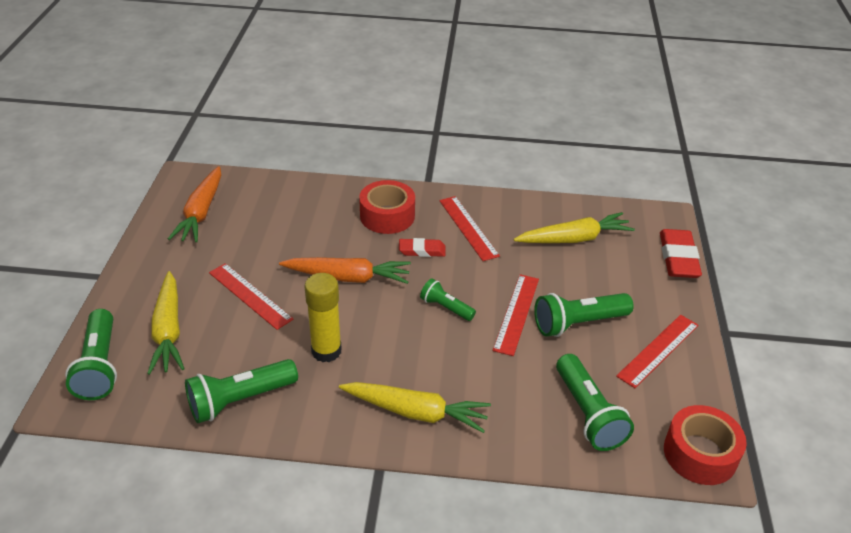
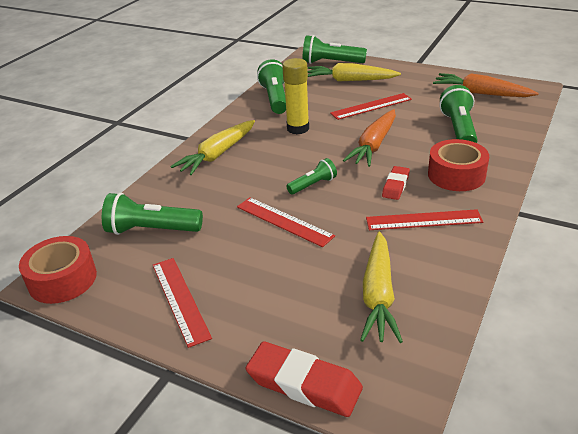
camera: 115 degrees right, 5 degrees down
green flashlight [534,293,634,337] -> green flashlight moved to [439,85,478,143]

